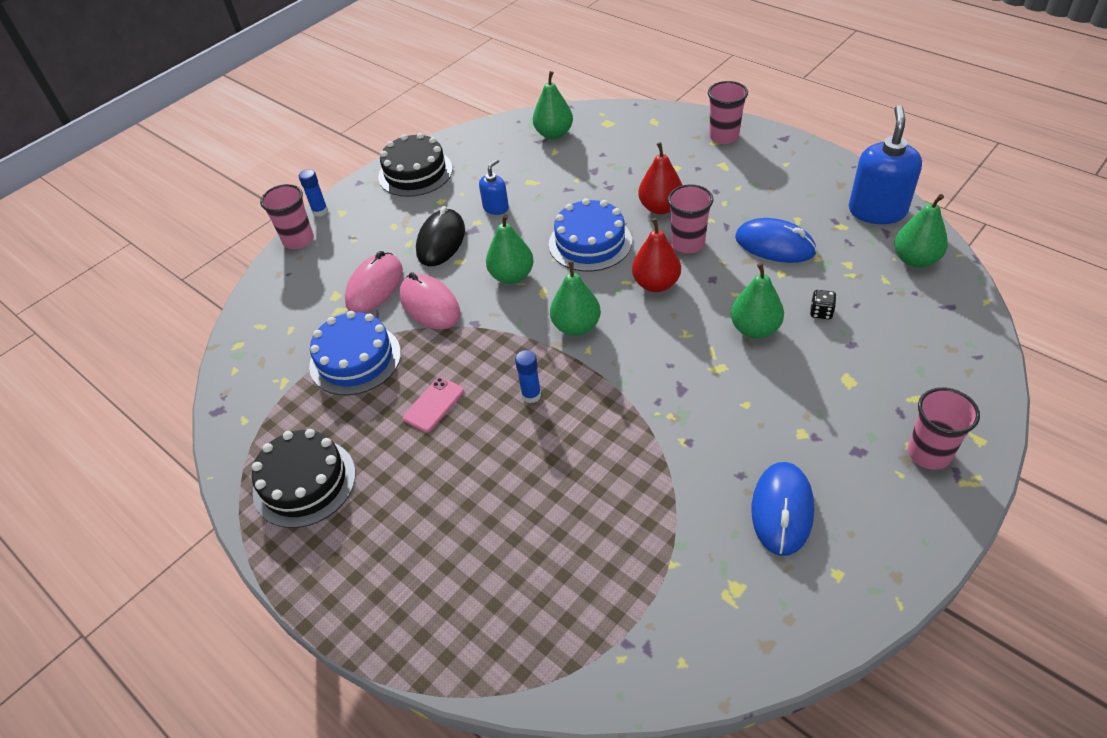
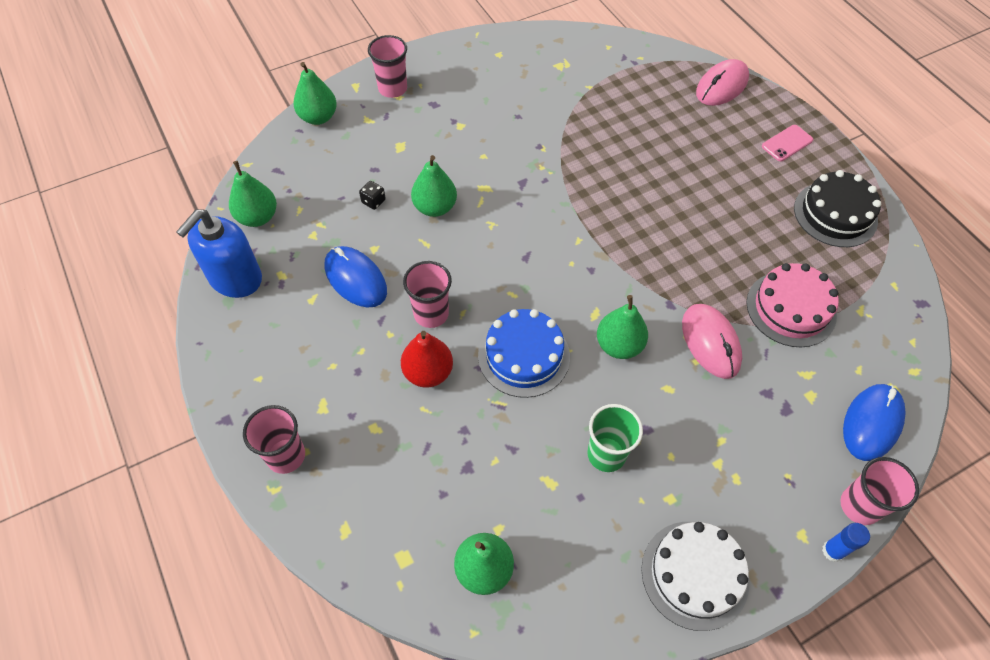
camera: 165 degrees left, 10 degrees up
blue cake [309,311,401,395] -> pink cake [746,263,839,347]
pink mouse [345,251,403,313] -> pink mouse moved to [696,59,749,106]
black cake [378,133,453,197] -> white cake [641,522,749,631]
pink phone [403,377,464,432] -> pink phone moved to [762,125,813,162]
black mouse [416,206,465,266] -> none
blue soap dispenser [479,159,509,215] -> green cup [587,404,643,472]
blue glue stick [515,350,541,403] -> none
green pear [550,261,601,336] -> green pear moved to [293,62,337,125]
red pear [632,218,681,292] -> none
blue mouse [752,462,814,556] -> blue mouse moved to [843,384,906,461]

